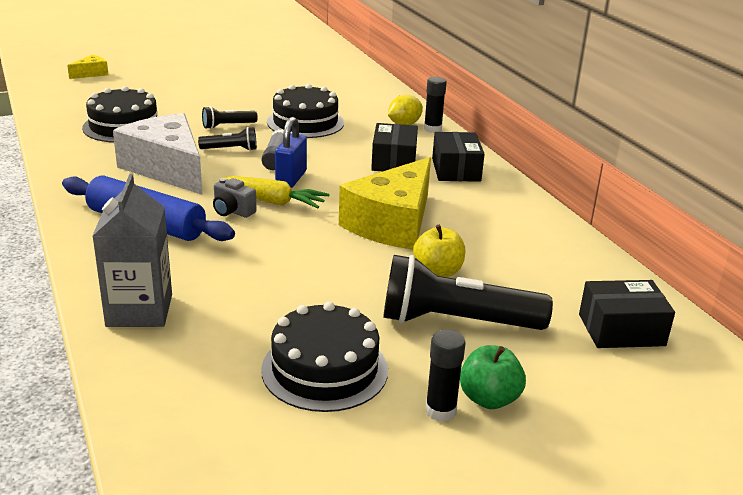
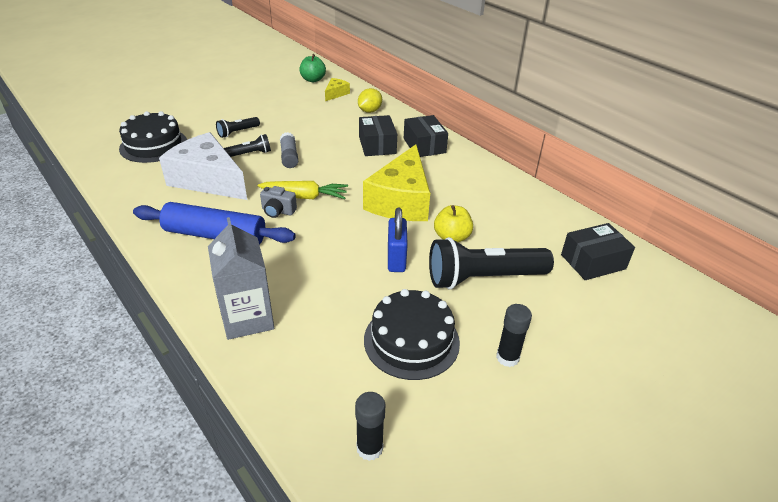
camera: 15 degrees left, 10 degrees up
yellow cheese [67,55,108,79] -> yellow cheese moved to [325,78,350,101]
black cake [267,84,344,138] -> none
blue padlock [275,117,307,188] -> blue padlock moved to [388,207,408,272]
black glue stick [424,77,447,133] -> black glue stick moved to [355,392,385,461]
green apple [460,345,526,409] -> green apple moved to [299,54,326,82]

